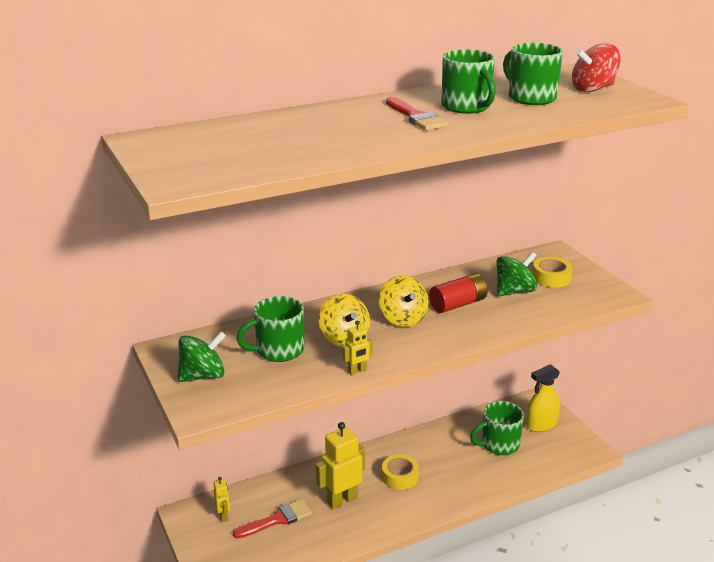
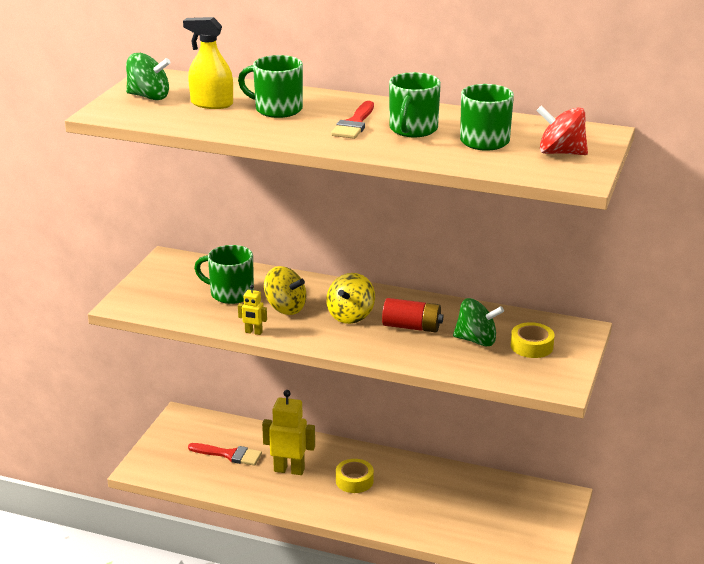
camera: 45 degrees right, 0 degrees up
green spinning top [178,331,226,382] -> green spinning top moved to [126,53,170,100]
yellow robot [214,477,230,522] -> none
yellow spinning top [318,294,370,347] -> yellow spinning top turned 75 degrees counterclockwise [264,266,306,315]
green mug [470,401,524,455] -> green mug moved to [238,55,303,118]
yellow spray bottle [526,364,560,432] -> yellow spray bottle moved to [183,17,233,109]

